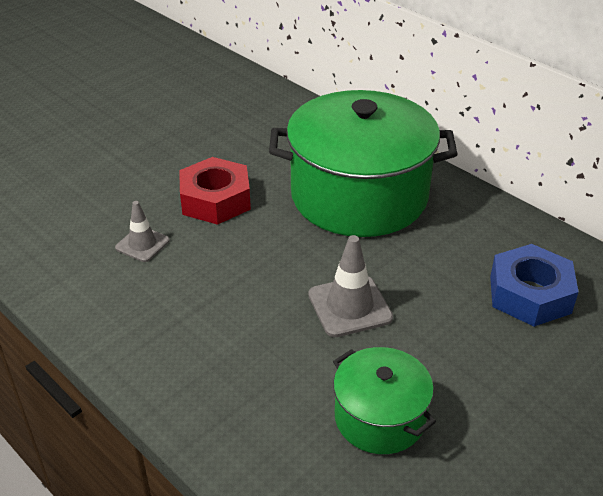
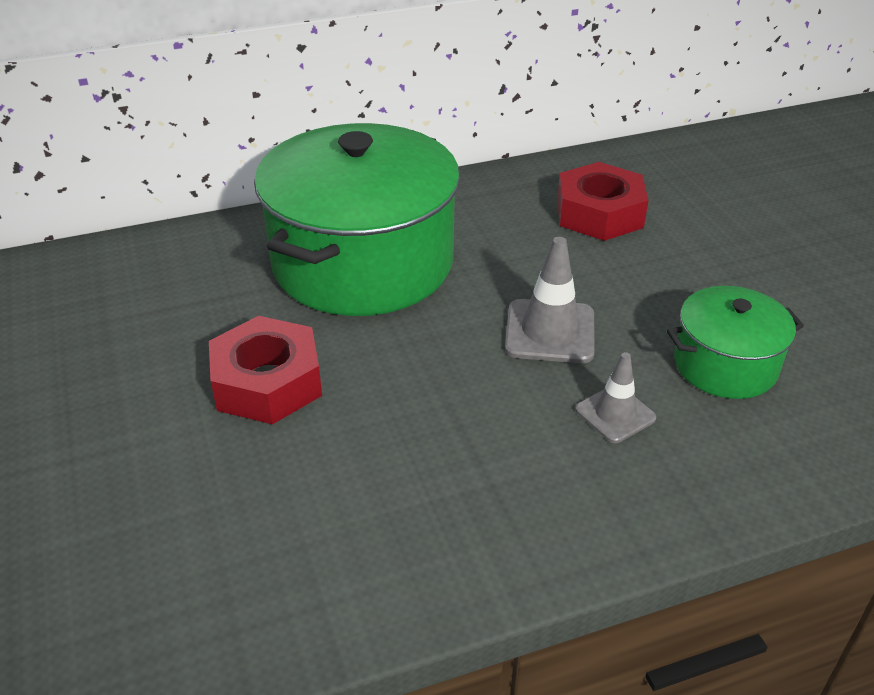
camera: 65 degrees left, 0 degrees up
grey traffic cone [115,201,170,262] -> grey traffic cone moved to [575,352,656,443]
blue nut [490,244,579,327] -> red nut [557,162,649,241]

